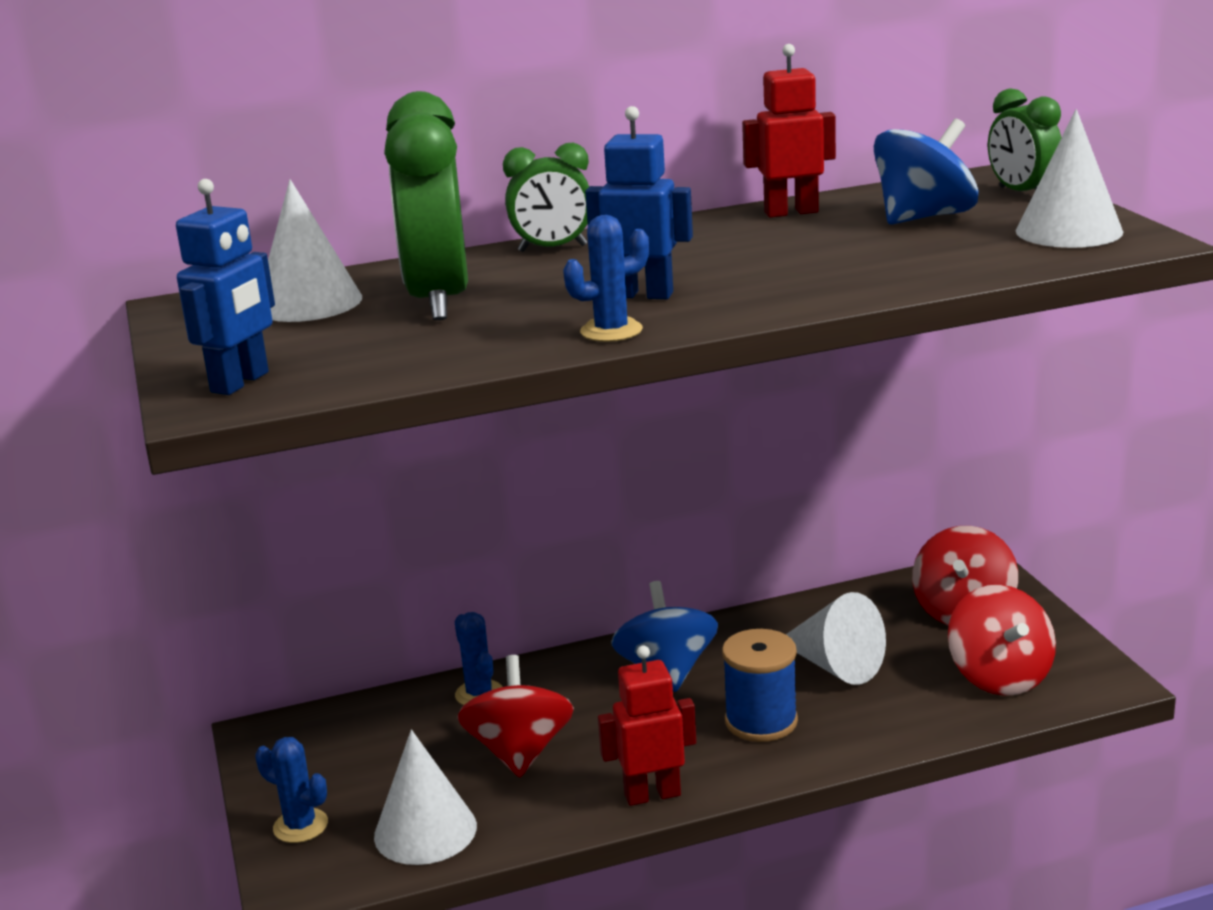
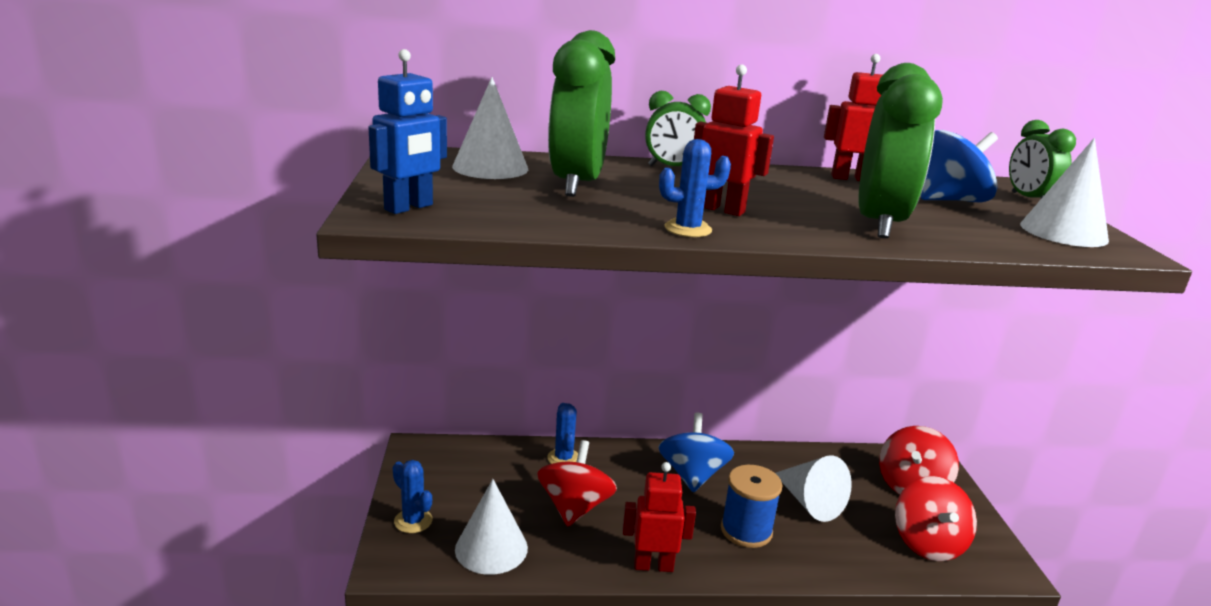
camera: 10 degrees right, 0 degrees up
blue robot [585,106,693,299] -> red robot [694,65,774,216]
none -> green clock [858,63,943,238]

